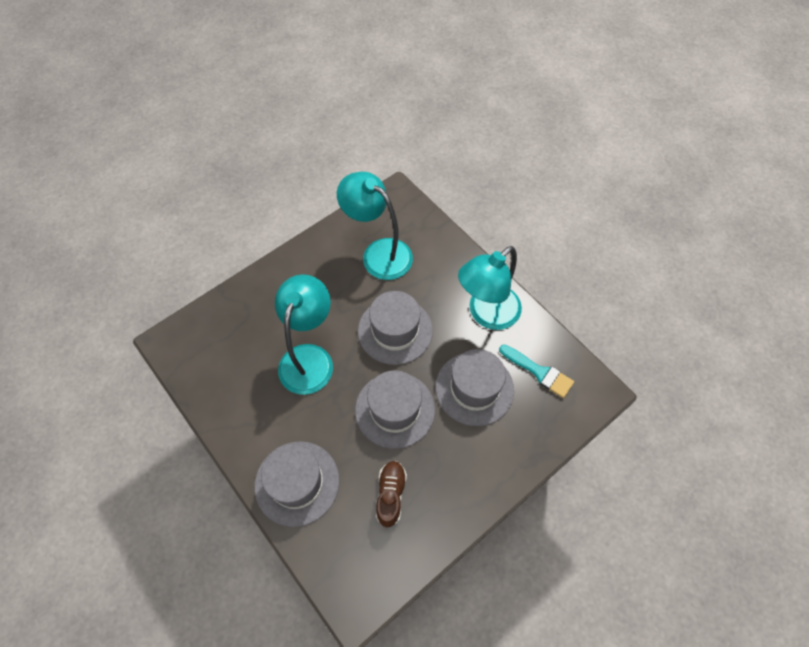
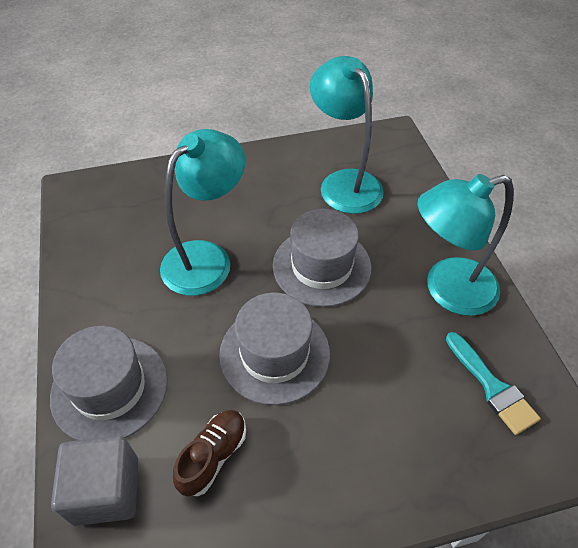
camera: 25 degrees right, 10 degrees down
grey hat [436,349,514,426] -> none
none -> grey cube [51,436,138,526]

